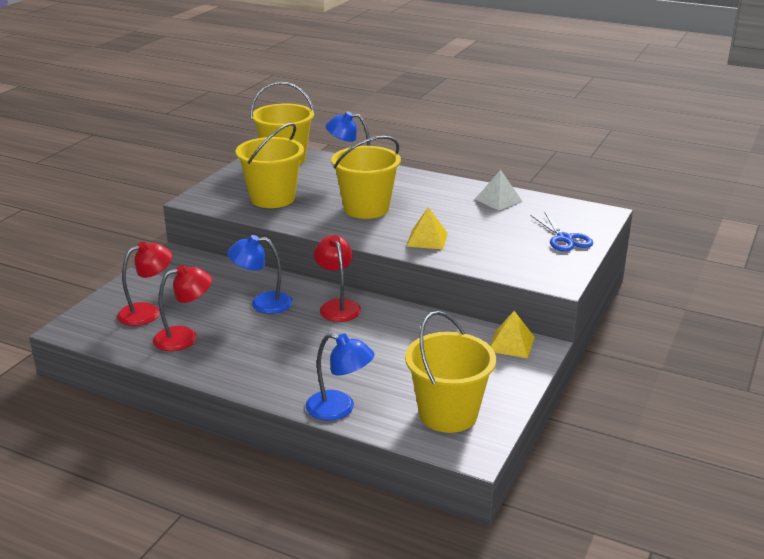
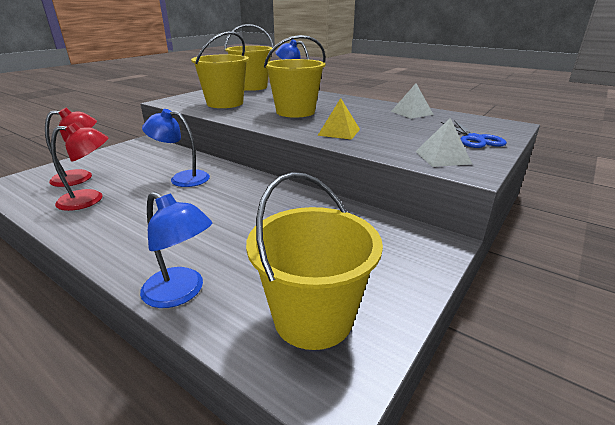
camera: 10 degrees right, 0 degrees up
red lamp [314,235,361,322] -> none
yellow pyramid [490,311,535,358] -> none
none -> white pyramid [415,118,472,167]

